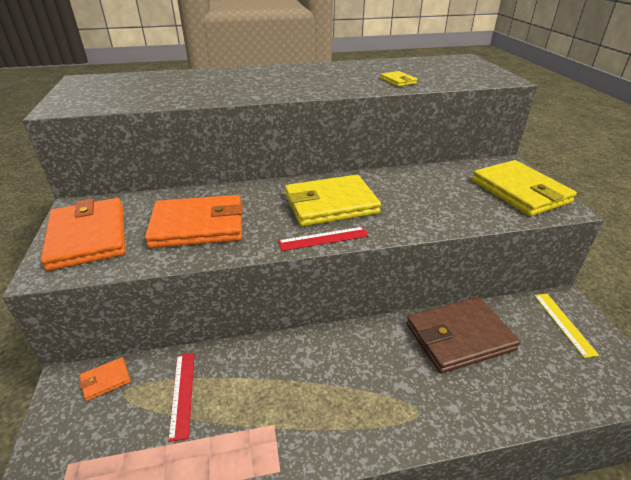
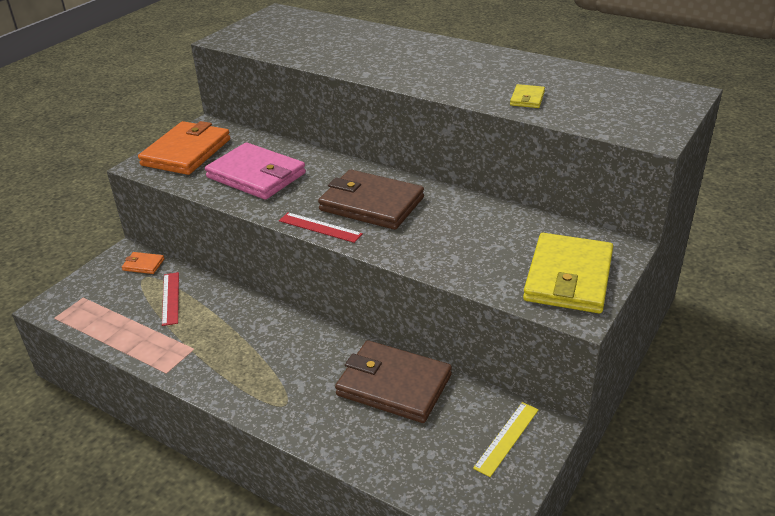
camera: 45 degrees right, 0 degrees up
orange wallet [145,195,243,248] -> pink wallet [205,143,306,200]
red ruler [168,353,195,442] -> red ruler turned 45 degrees counterclockwise [162,272,179,326]
yellow wallet [285,175,381,226] -> brown wallet [318,170,424,230]

